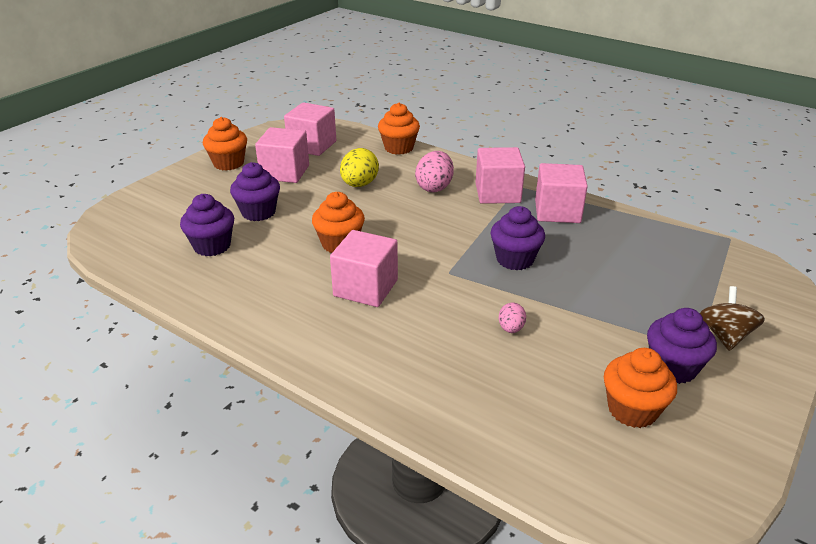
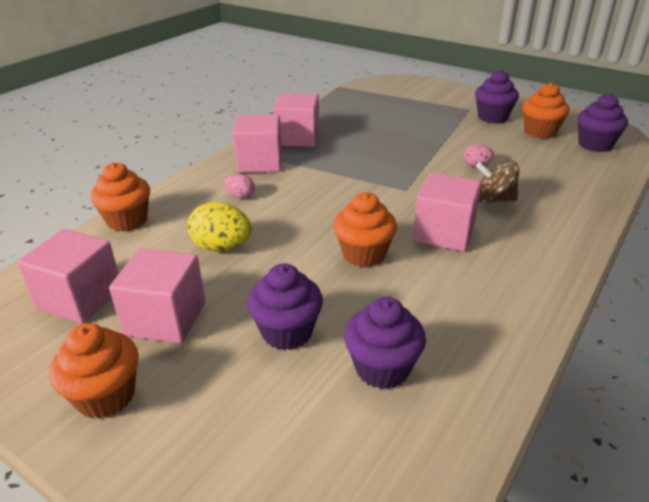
camera: 90 degrees left, 0 degrees up
pink egg [415,151,454,192] -> pink egg [223,174,255,198], size x0.56
purple cupcake [490,206,545,271] -> purple cupcake moved to [577,93,628,152]
brown spinning top [700,286,765,351] -> brown spinning top moved to [476,161,519,203]

